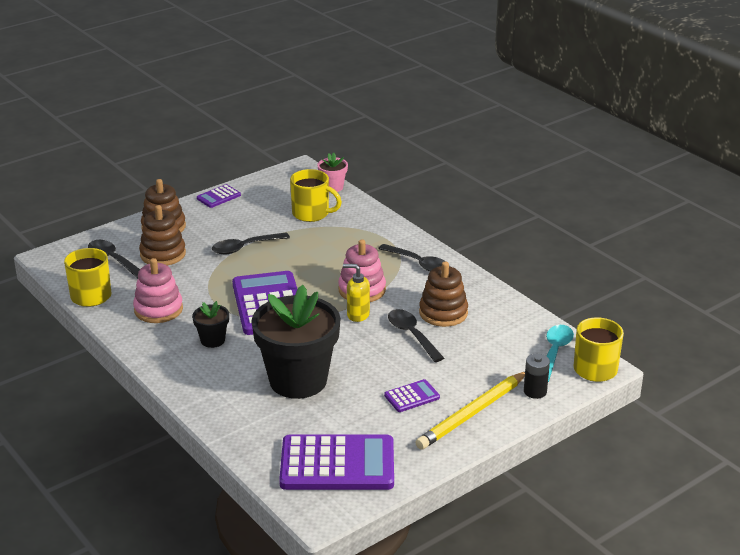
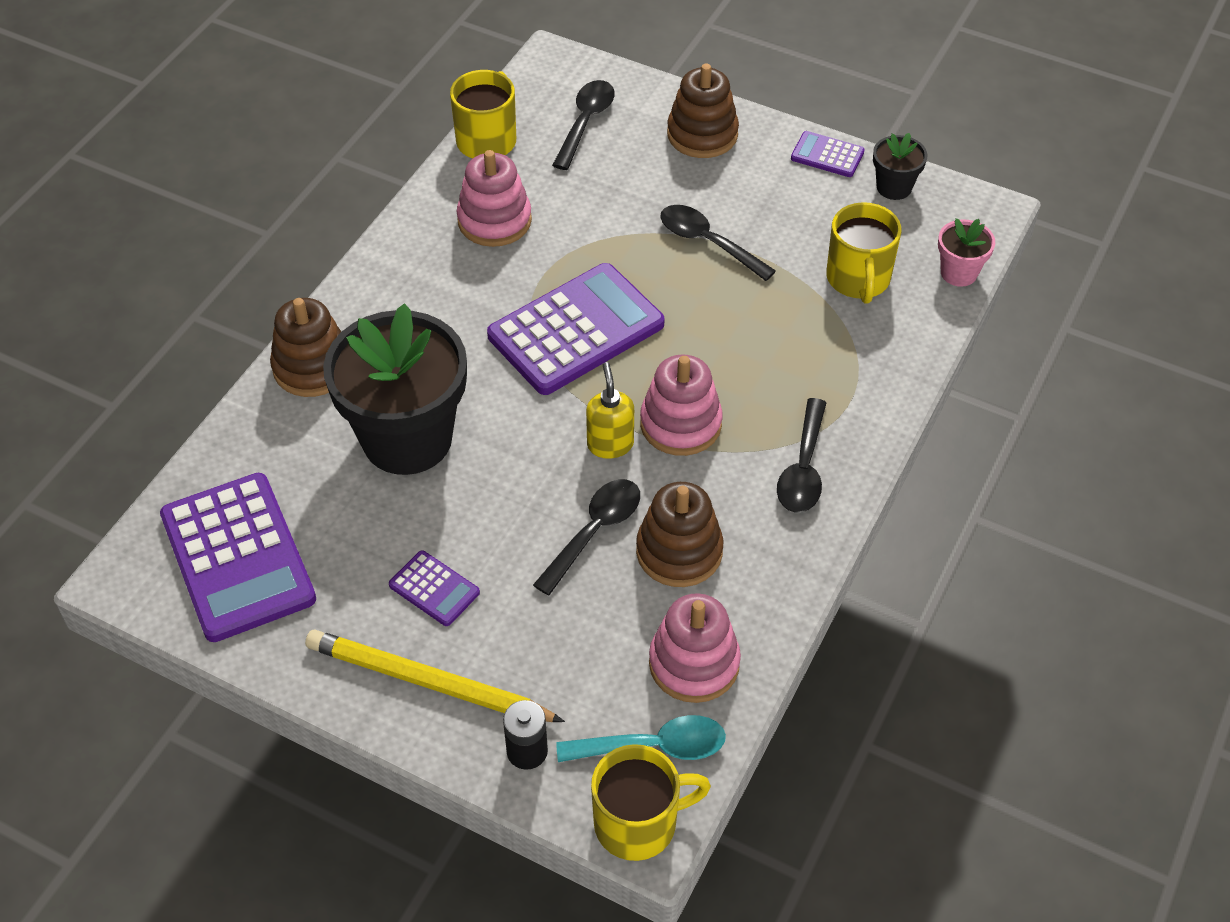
camera: 65 degrees right, 20 degrees up
brown stacking toy [139,205,186,265] -> brown stacking toy moved to [270,298,341,397]
black flower pot [192,301,229,348] -> black flower pot moved to [873,133,928,200]
none -> pink stacking toy [649,593,741,703]

